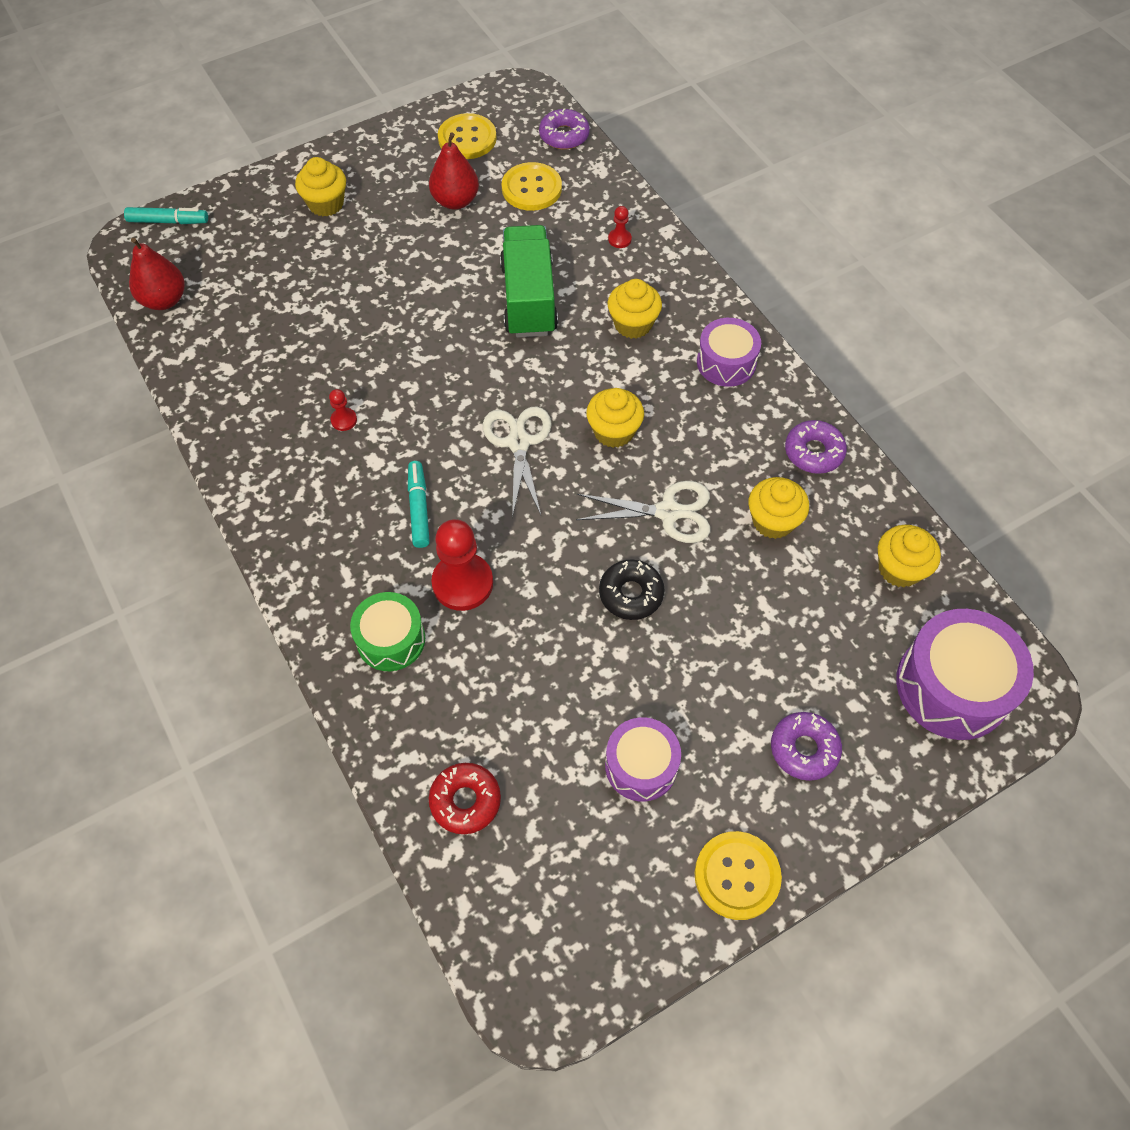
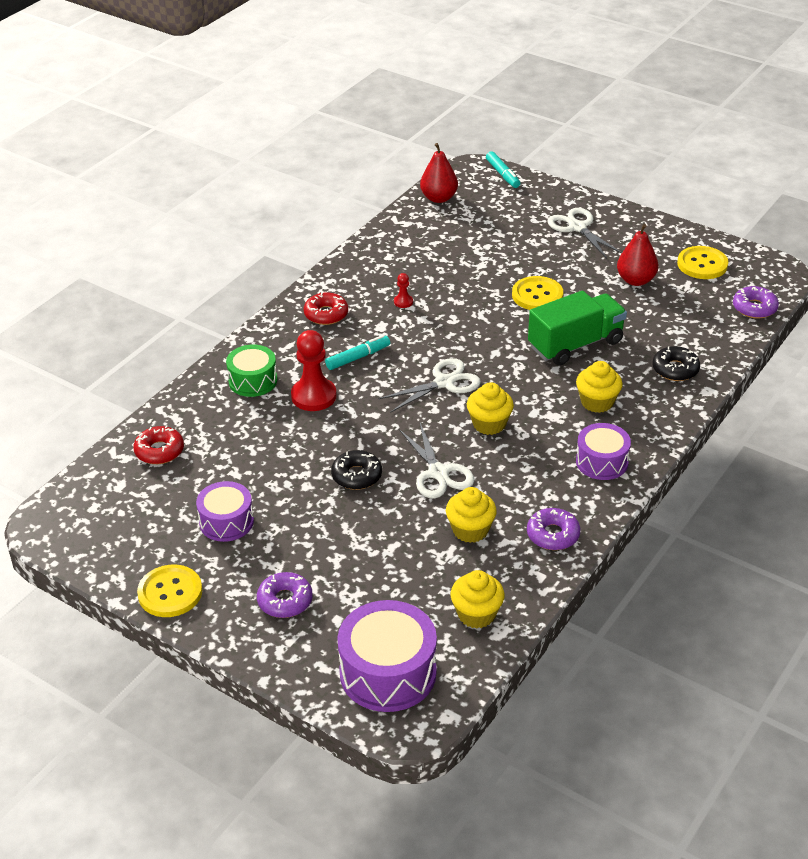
camera: 65 degrees right, 20 degrees down
yellow cupcake [295,157,346,217] -> white scissors [547,208,622,259]
yellow button [502,162,562,211] -> yellow button moved to [512,276,563,310]
red pawn [608,206,632,248] -> black donut [653,346,700,381]
none -> red donut [304,292,348,325]

